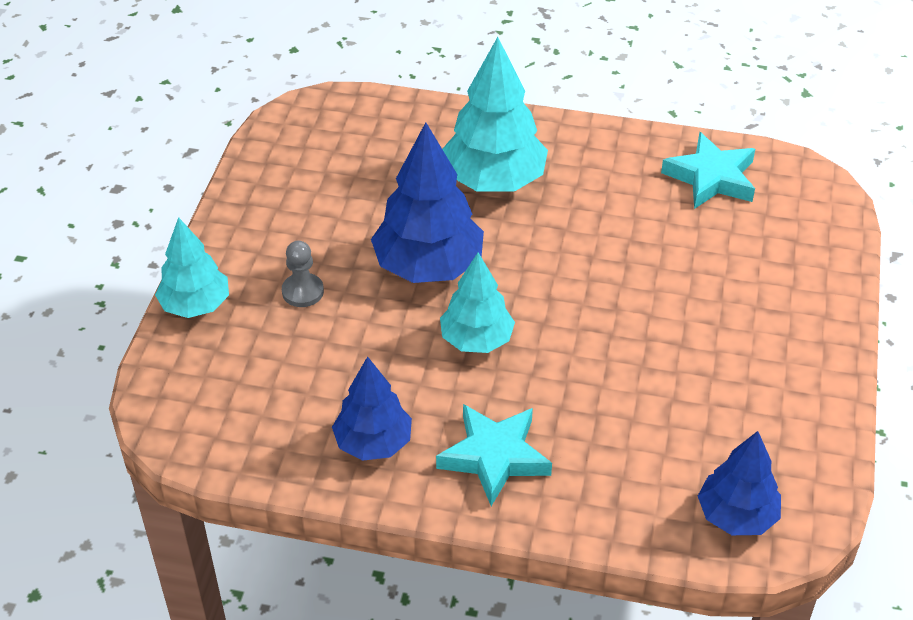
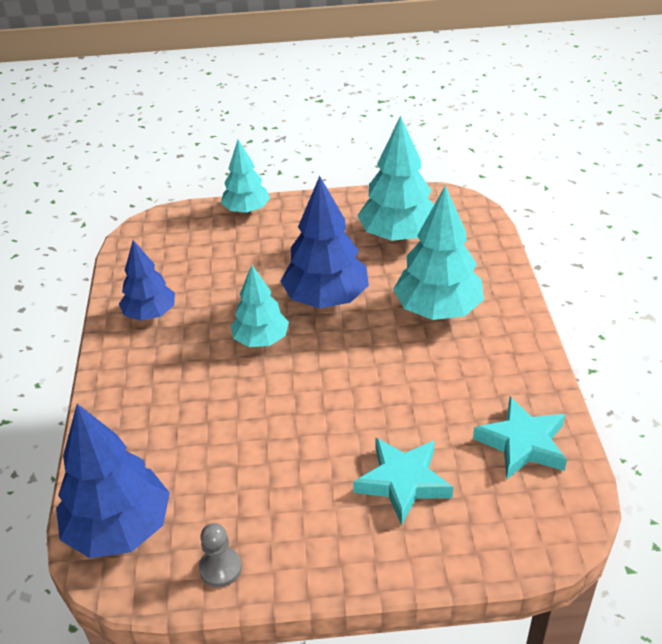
camera: 75 degrees right, 5 degrees down
grey pawn [282,241,324,307] -> grey pawn moved to [199,523,242,587]
turquoise star [436,404,552,506] -> turquoise star moved to [353,438,453,526]
blue tree [698,431,781,535] -> blue tree [56,404,170,558], size x1.57
none -> turquoise tree [357,115,434,241]

